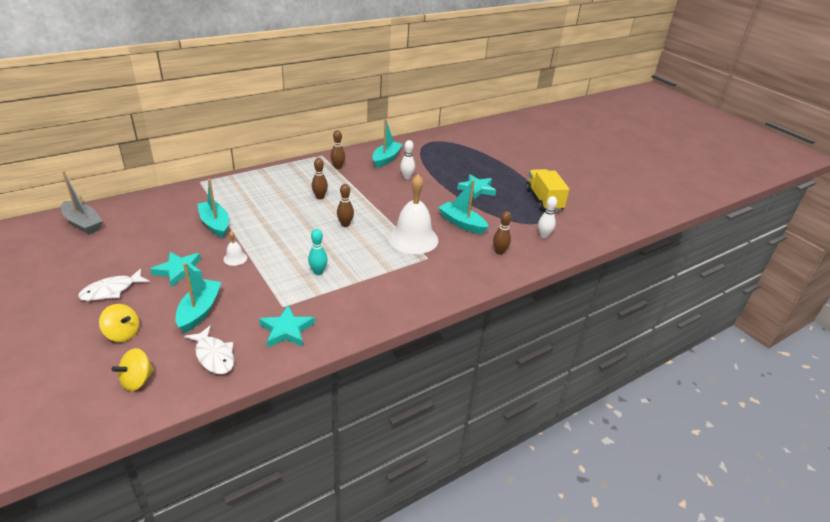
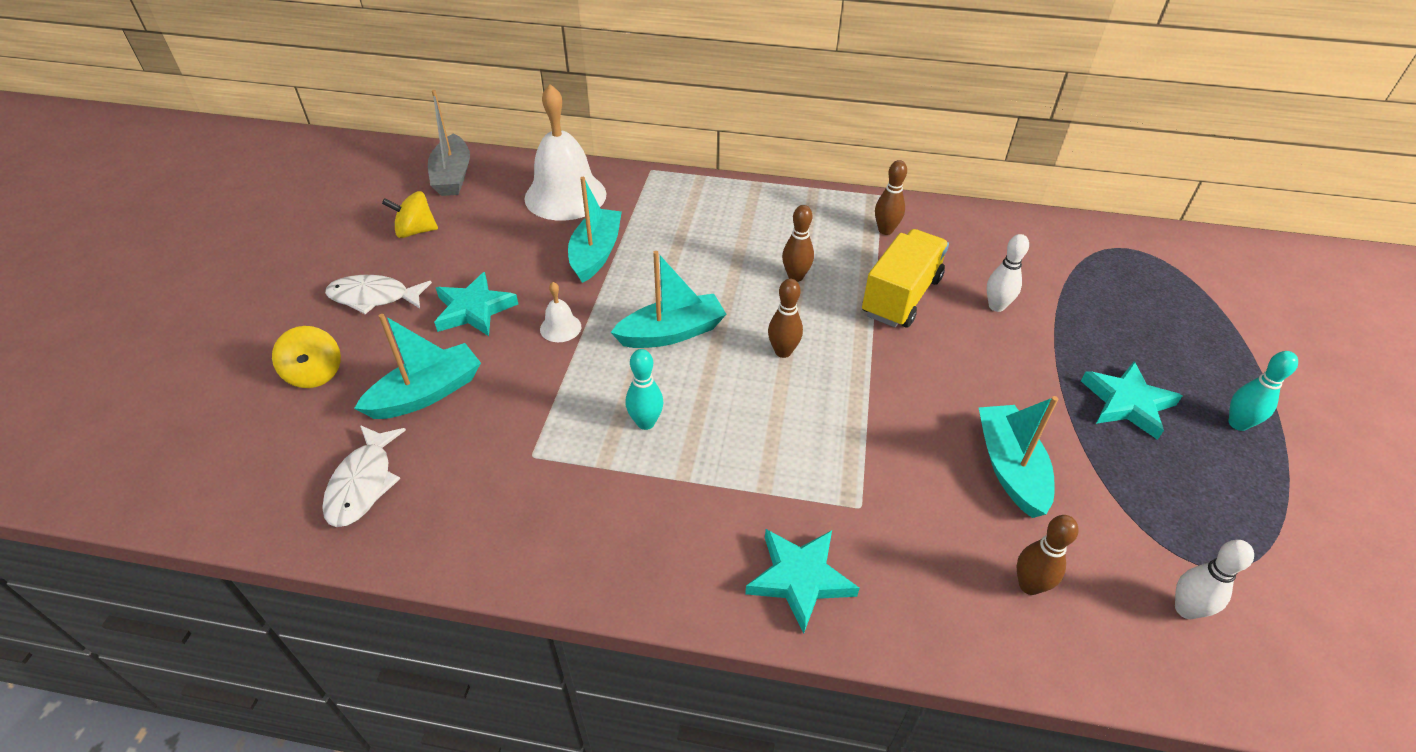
camera: 45 degrees right, 10 degrees up
yellow spinning top [111,348,154,391] -> yellow spinning top moved to [382,191,438,238]
turquoise star [259,305,315,348] -> turquoise star moved to [745,529,860,633]
turquoise boat [372,119,403,168] -> turquoise boat moved to [610,251,727,348]
white bell [388,174,438,254] -> white bell moved to [525,84,607,220]
yellow truck [526,169,569,211] -> yellow truck moved to [862,229,949,327]
none -> turquoise bowling pin [1229,351,1298,431]

